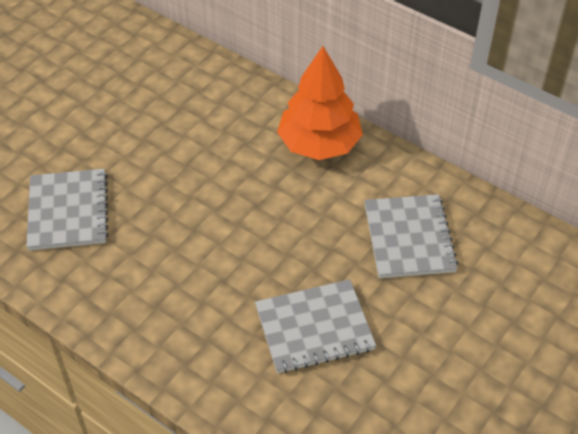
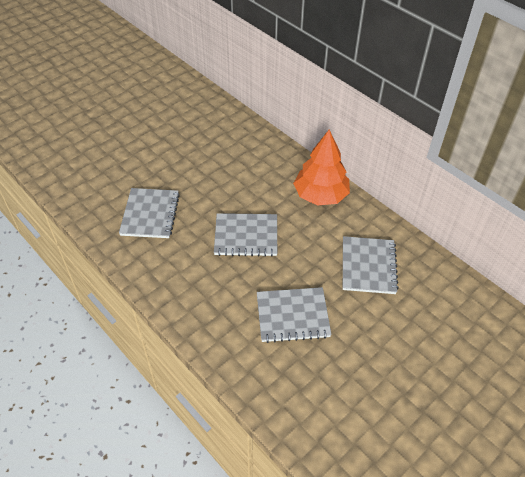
camera: 10 degrees right, 0 degrees up
none -> grey notebook [214,213,277,257]

